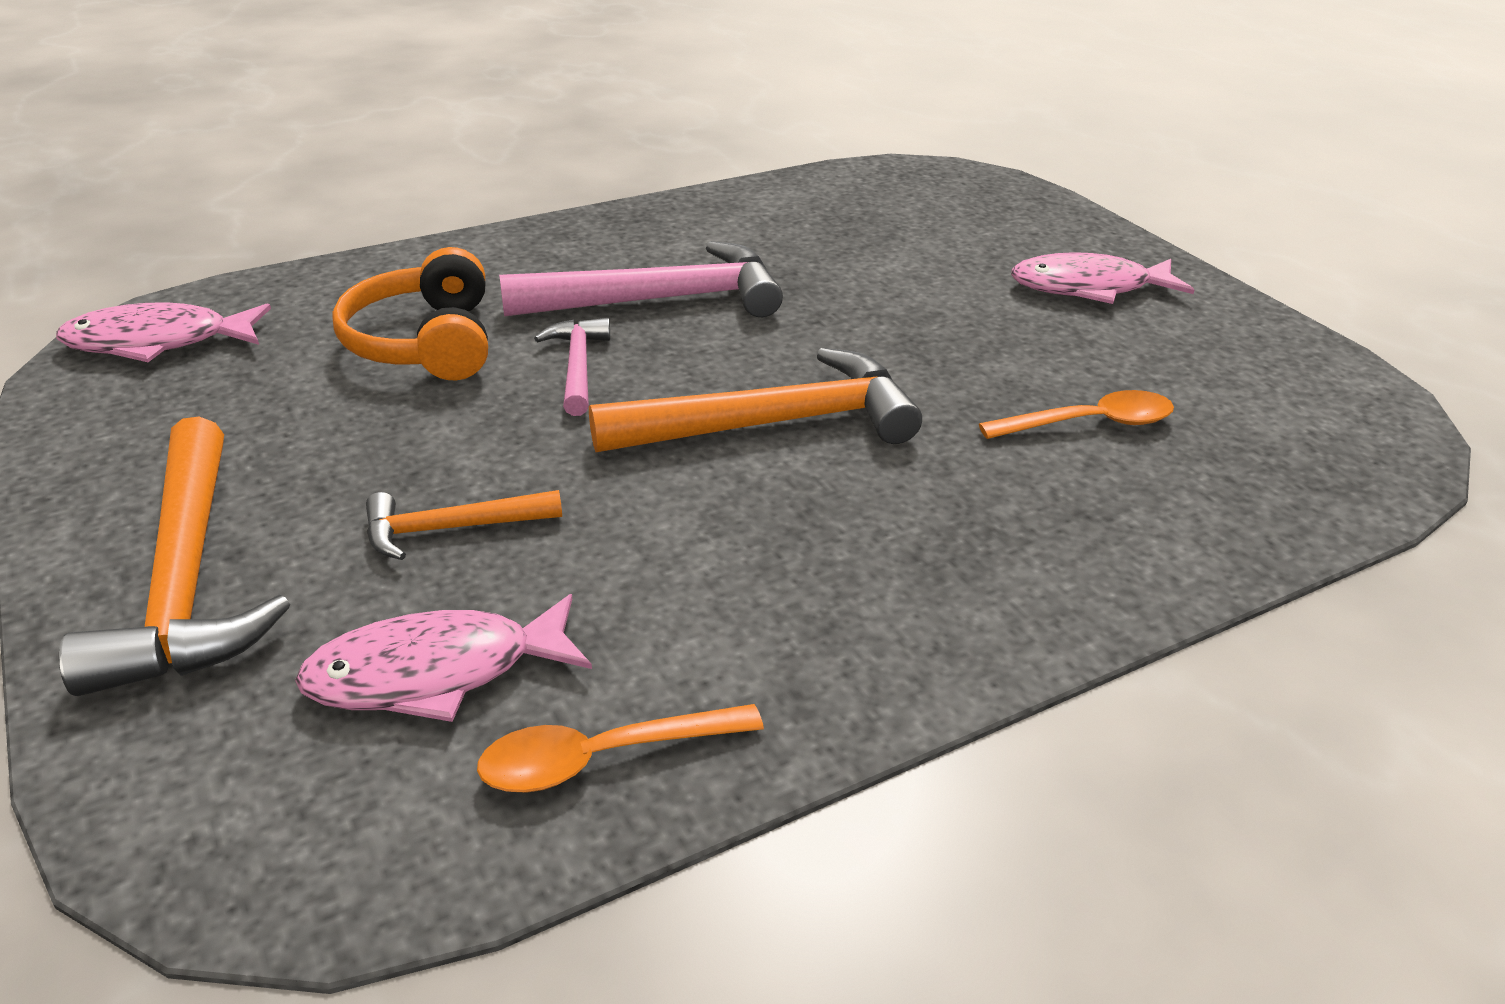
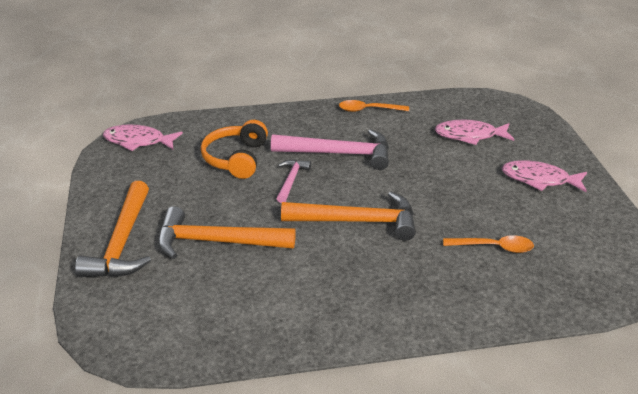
camera: 20 degrees right, 0 degrees up
pink fish [295,594,592,722] -> pink fish moved to [435,120,514,145]
orange hammer [366,490,562,560] -> orange hammer [158,207,296,259], size x1.87
orange spoon [477,704,764,793] -> orange spoon moved to [339,100,409,112]

